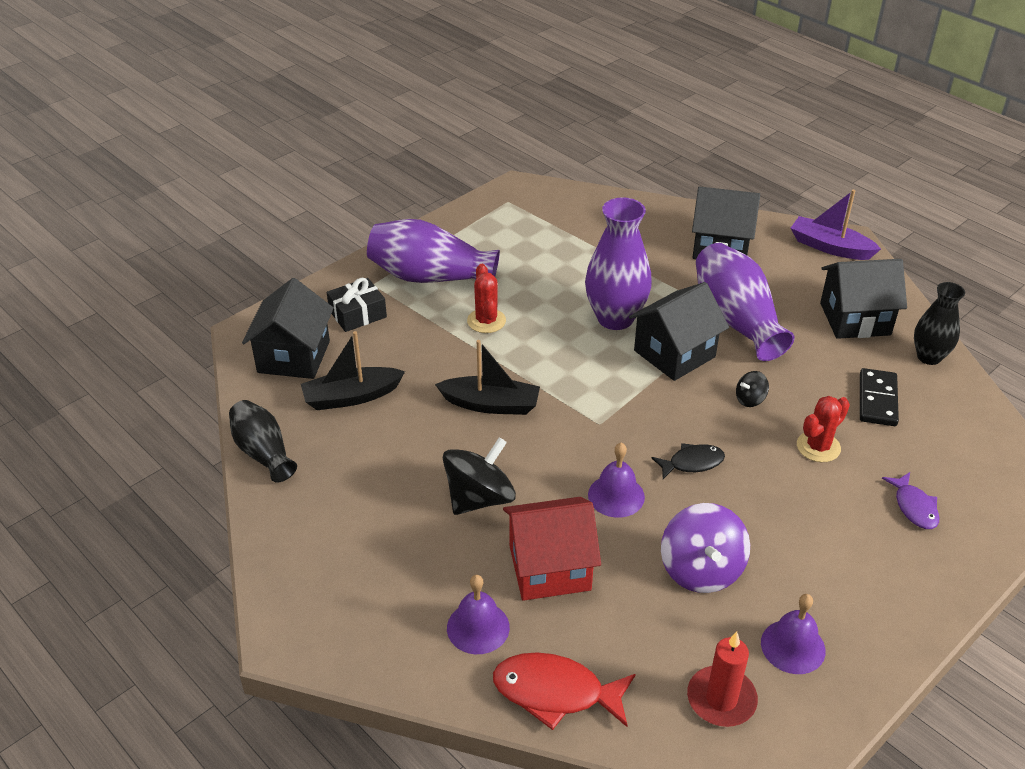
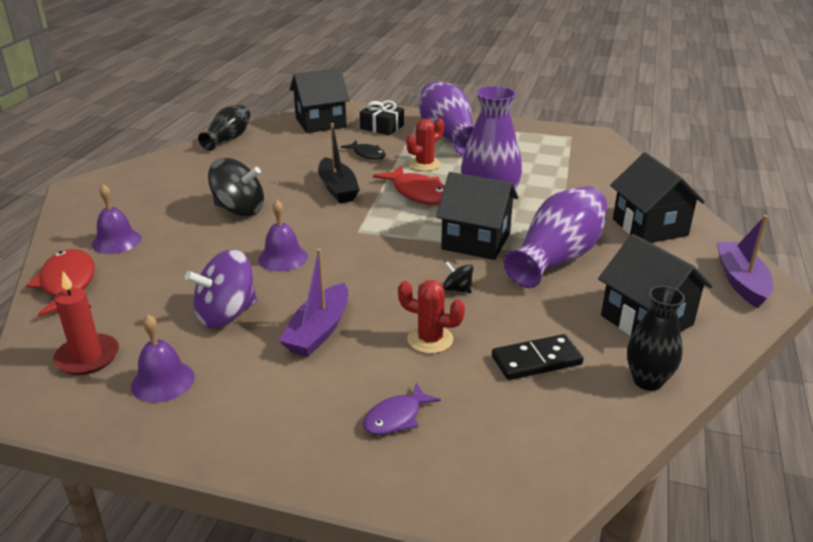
camera: 60 degrees right, 10 degrees down
black boat [301,331,405,410] -> none
red house [503,497,601,601] -> none
black fish [652,443,725,479] -> black fish moved to [341,141,386,160]
none -> purple boat [279,248,348,357]
none -> red fish [373,165,445,205]

